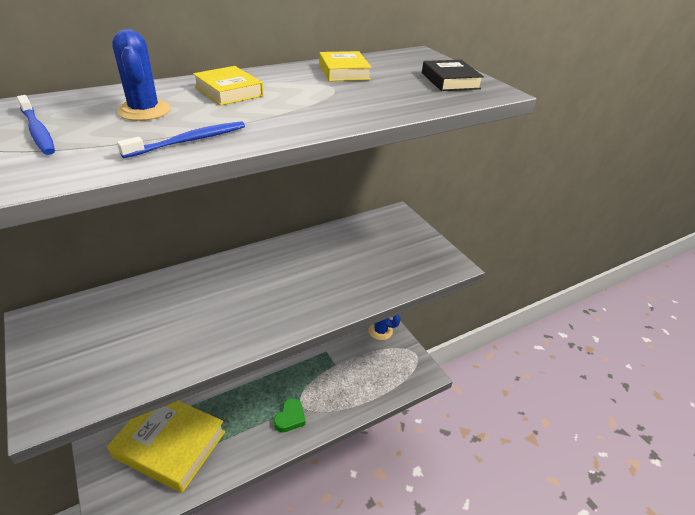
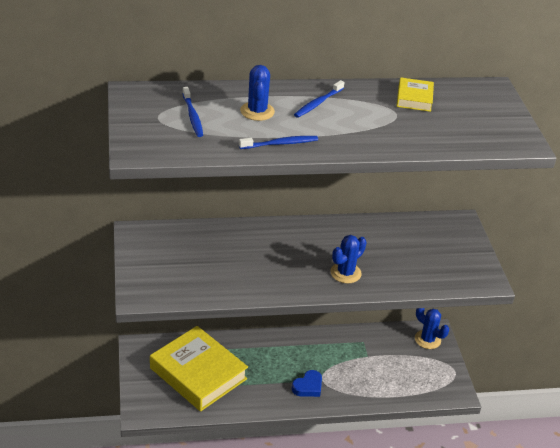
camera: 20 degrees right, 0 degrees up
yellow book [193,66,264,105] -> blue toothbrush [294,80,344,118]
green heart [274,398,306,432] -> blue heart [292,370,322,397]
black book [422,60,484,91] -> none
none -> blue cactus [330,235,367,283]

